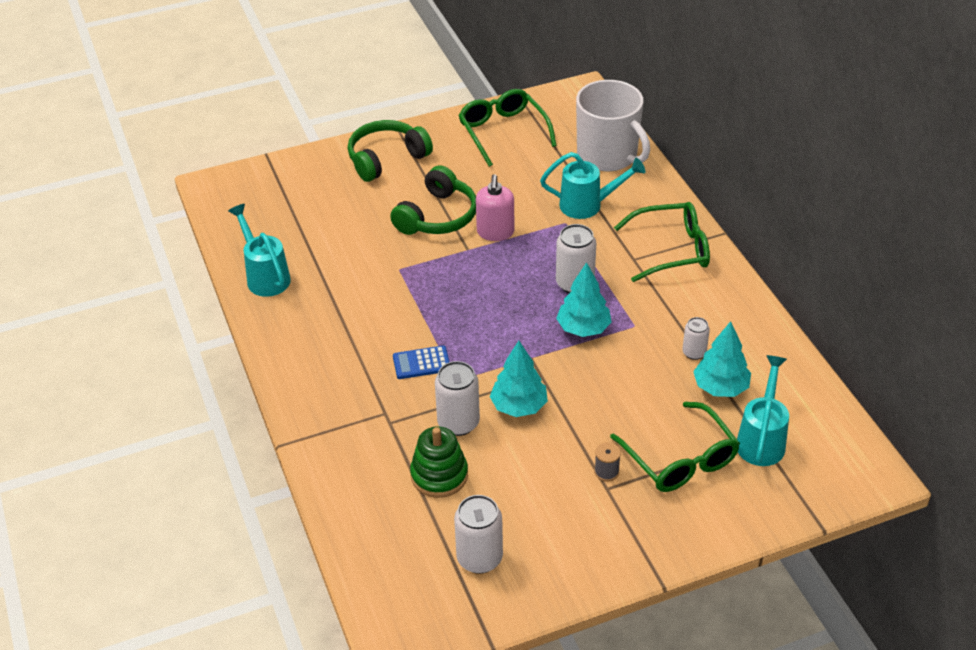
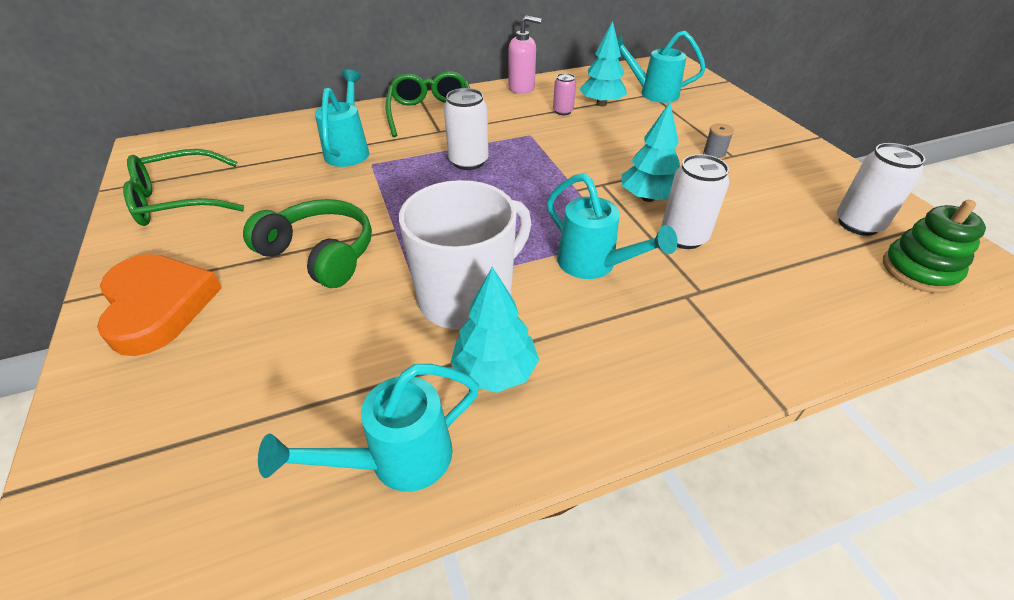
camera: 90 degrees left, 0 degrees up
green headphones [348,120,433,182] -> orange heart [97,254,222,356]
blue calculator [393,346,449,379] -> turquoise watering can [547,173,678,279]
green stacking toy [410,426,468,498] -> green stacking toy moved to [883,200,986,293]
pink soap dispenser [476,174,514,241] -> pink soap dispenser moved to [509,15,541,94]
turquoise tree [556,262,612,337] -> turquoise tree moved to [451,267,539,393]
white mug [576,80,650,171] -> white mug moved to [399,180,531,330]
green glasses [610,402,740,492] -> none
white can [682,317,710,360] -> pink can [553,73,576,115]

